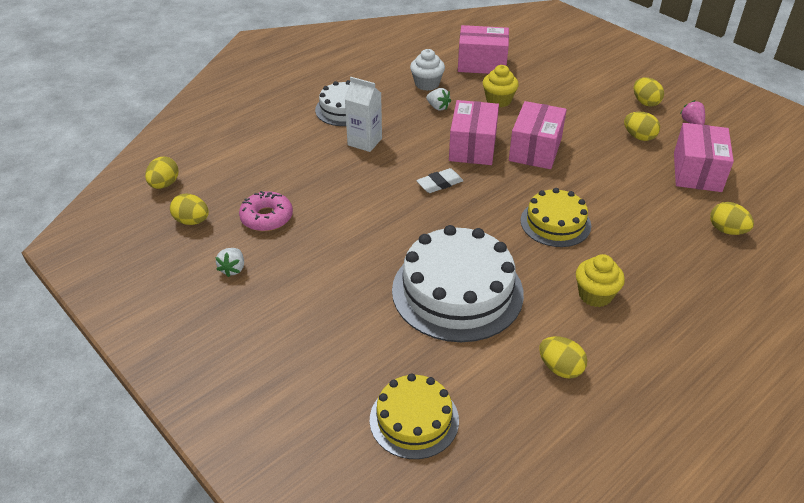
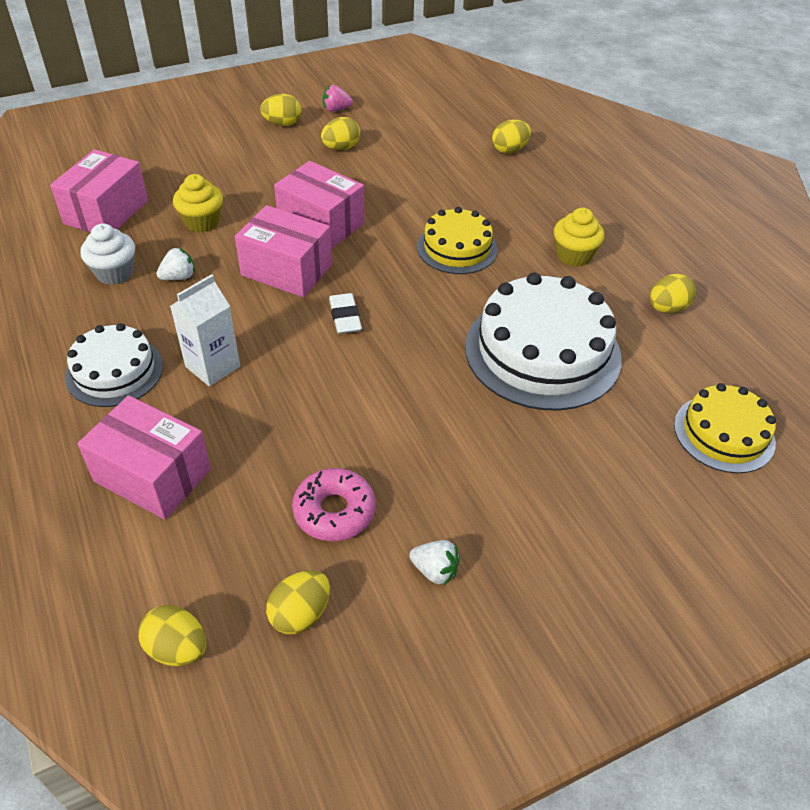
camera: 75 degrees left, 5 degrees up
pink box [674,123,734,192] -> pink box moved to [77,395,211,520]

